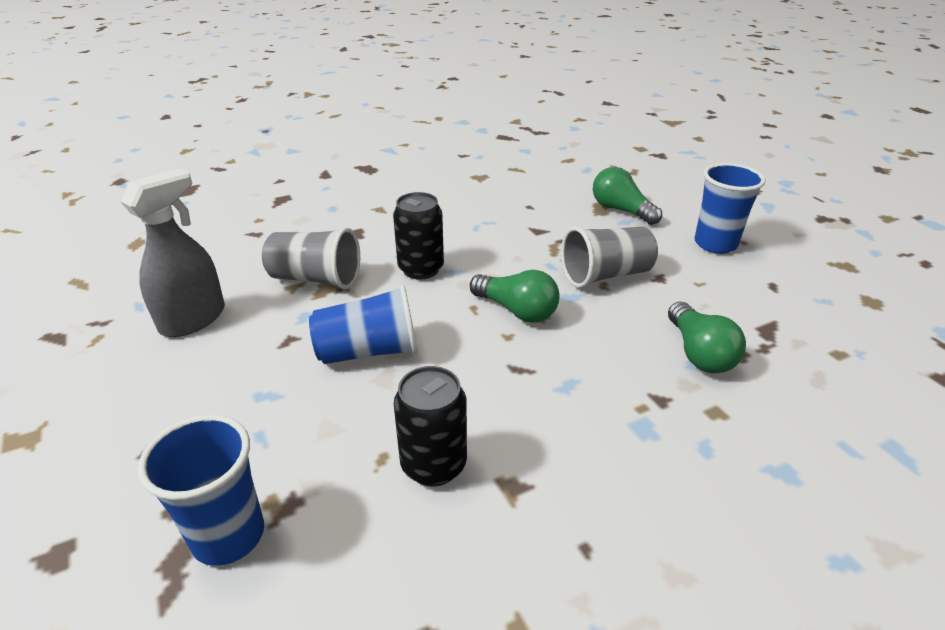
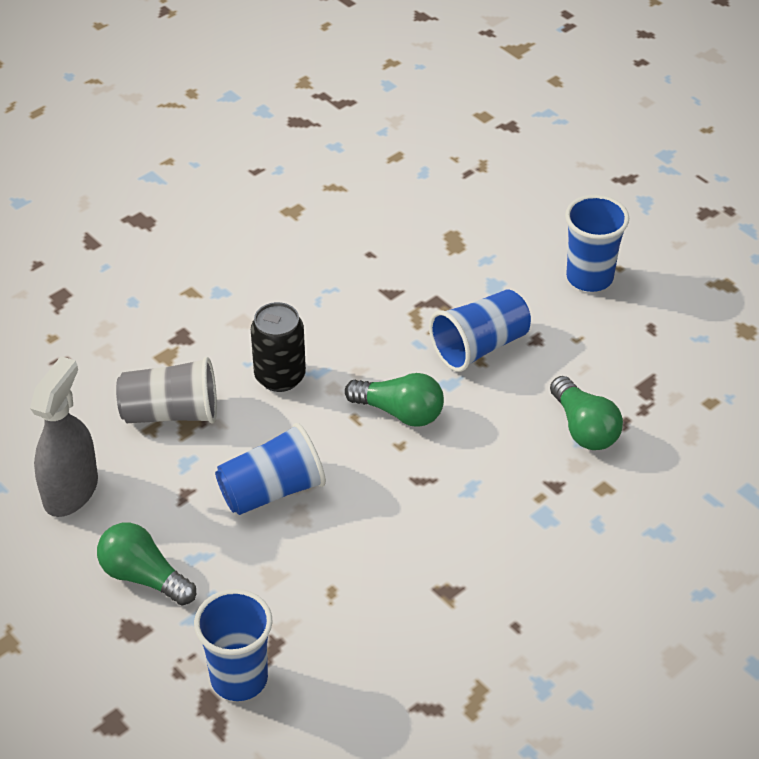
camera: 15 degrees left, 10 degrees up
black can [394,366,467,486] -> none
grey cup [561,226,658,288] -> blue cup [429,290,531,372]
green light bulb [593,167,662,225] -> green light bulb moved to [97,522,196,605]

